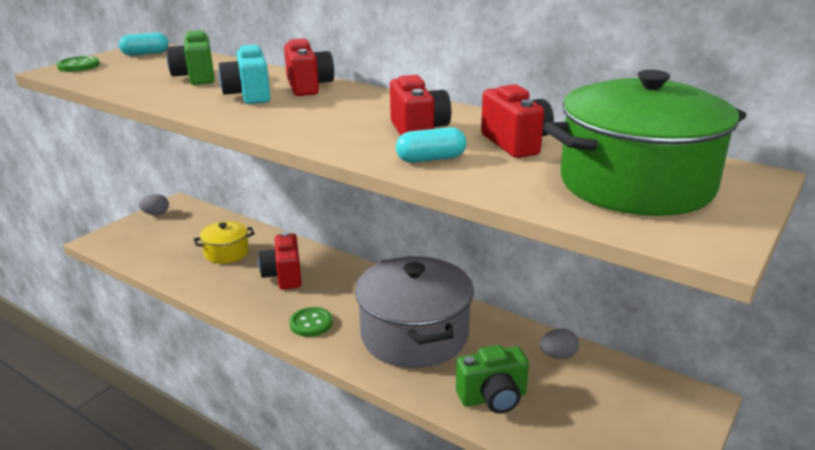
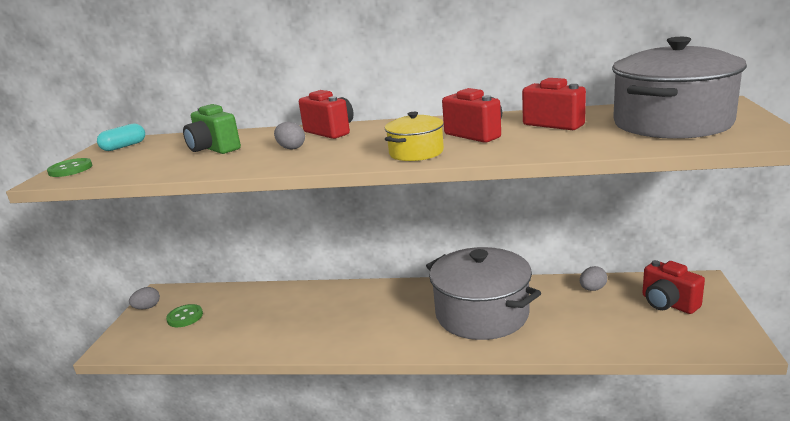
camera: 25 degrees left, 5 degrees down
yellow pot [194,221,255,264] -> yellow pot moved to [385,112,444,161]
turquoise camera [218,45,271,104] -> grey egg [274,122,305,149]
red camera [258,232,302,290] -> red camera moved to [642,260,705,314]
green button [289,307,333,337] -> green button moved to [166,304,203,327]
turquoise capsule [396,127,467,163] -> none
green camera [456,345,529,414] -> none
green pot [543,70,746,216] -> grey pot [612,37,747,139]

